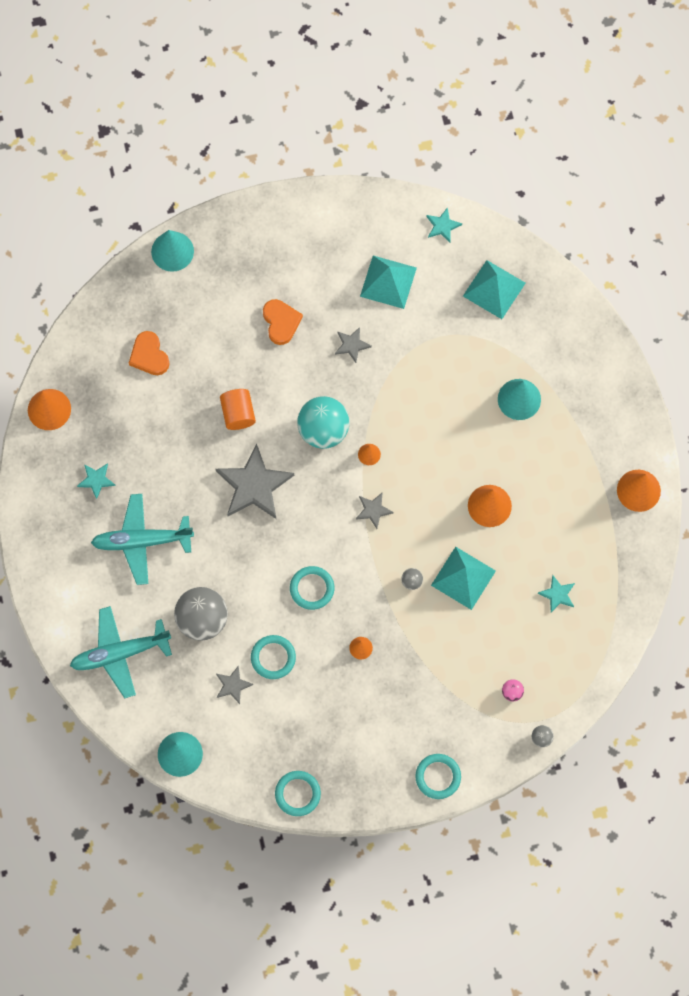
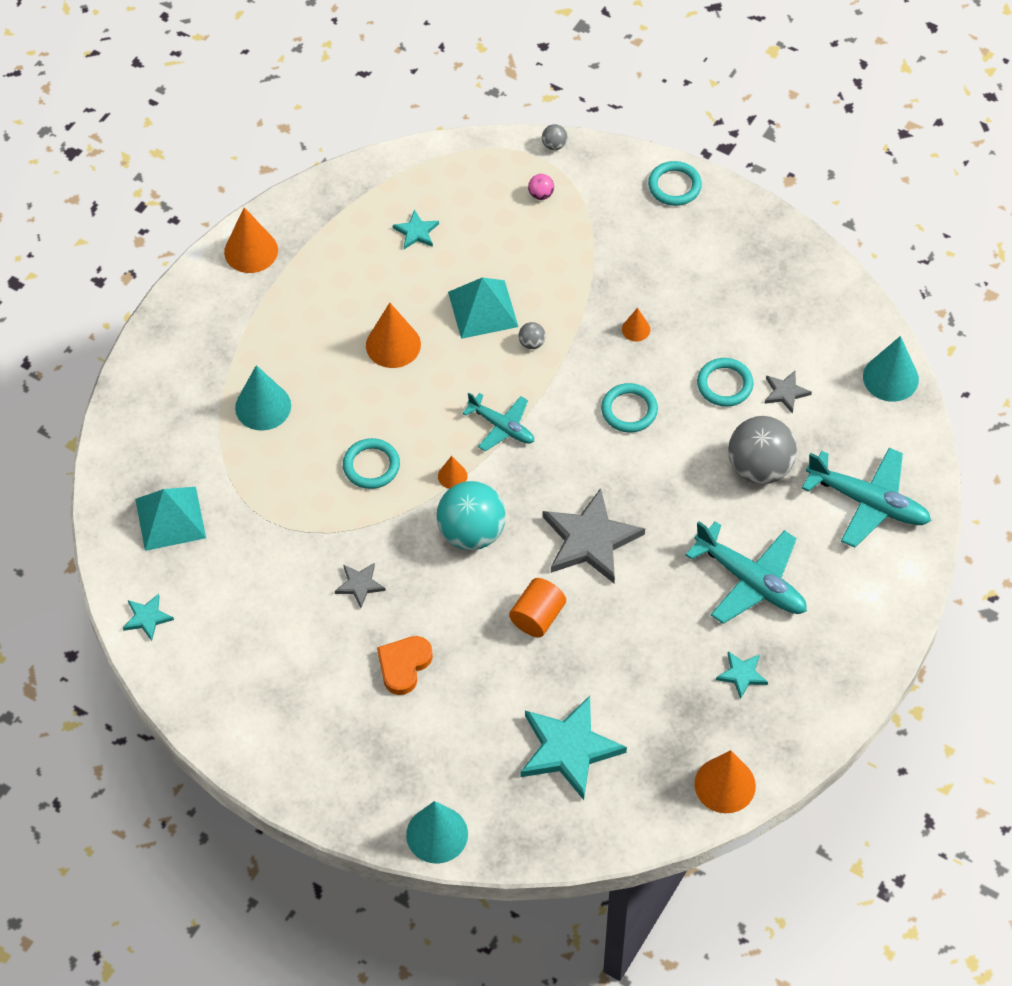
camera: 135 degrees left, 15 degrees down
orange heart [129,331,170,375] -> turquoise star [521,696,627,800]
turquoise ring [275,771,321,816] -> turquoise ring moved to [343,438,400,489]
grey star [356,493,394,529] -> turquoise plane [462,393,534,451]
turquoise pyramid [360,256,417,309] -> none

